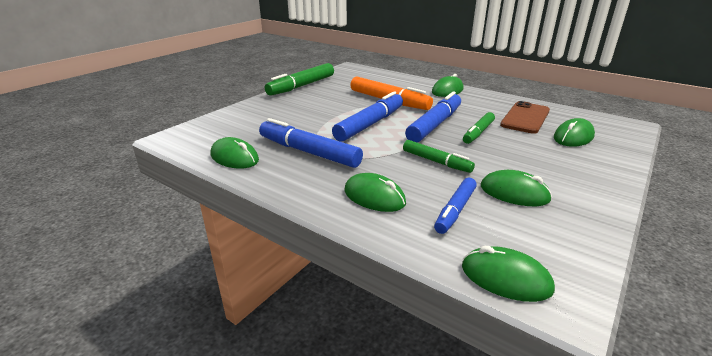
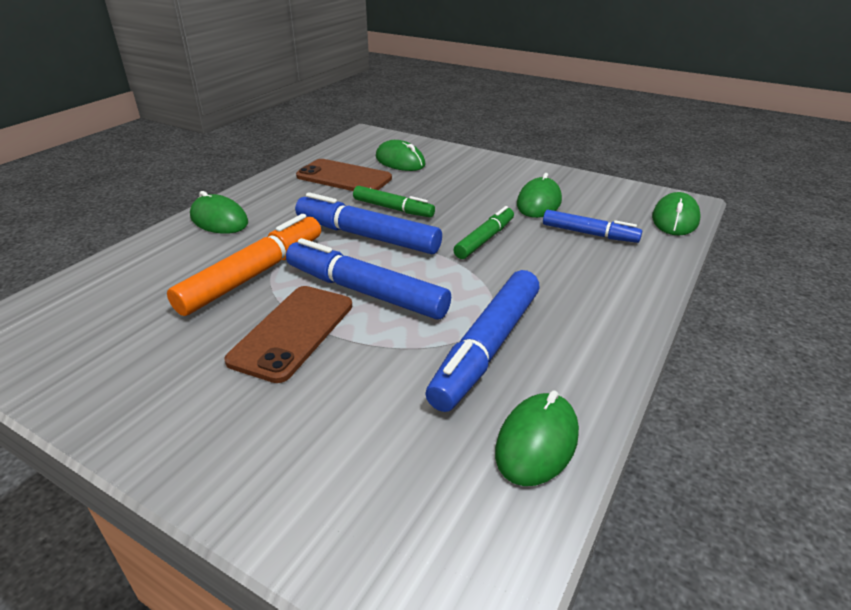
camera: 95 degrees left, 5 degrees up
green marker [265,63,334,96] -> none
green mouse [344,173,406,212] -> none
none -> brown phone [224,286,352,383]

